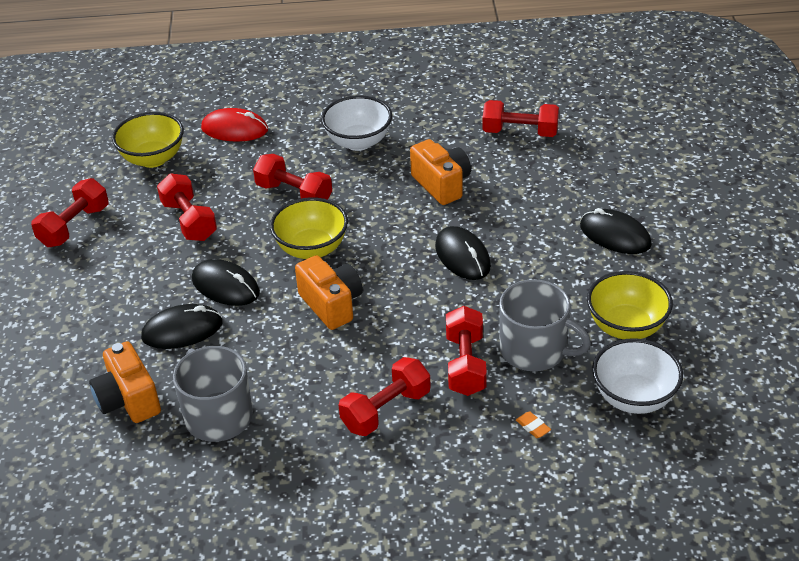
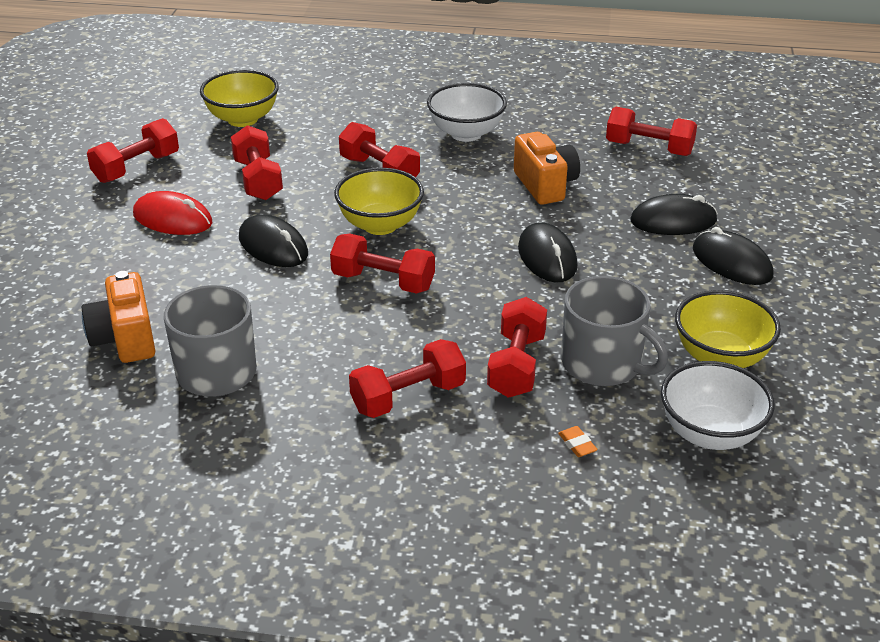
camera: 10 degrees right, 5 degrees down
black mouse [141,304,223,349] -> black mouse moved to [630,194,718,235]
red mouse [201,108,268,142] -> red mouse moved to [133,191,212,235]
orange camera [295,255,363,330] -> red dumbbell [330,234,435,294]

